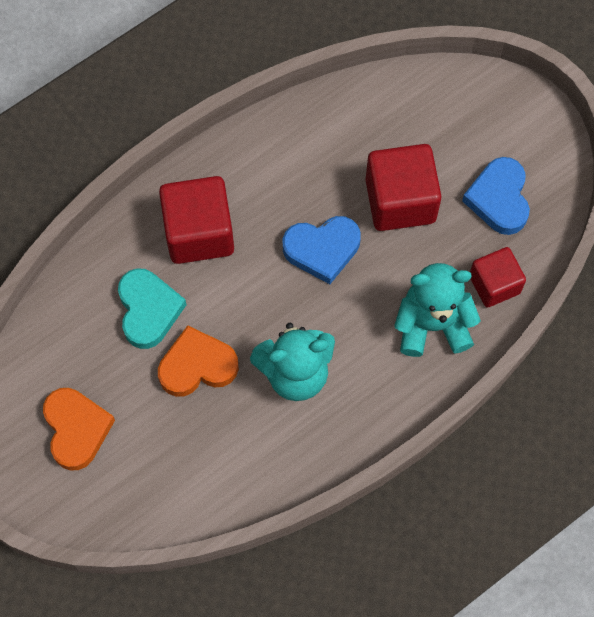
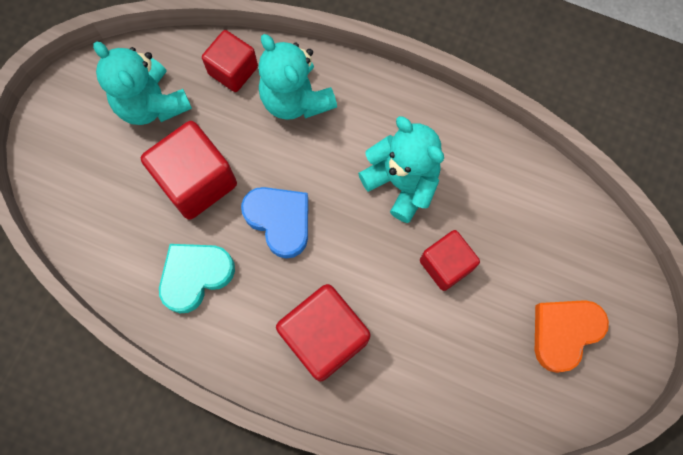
camera: 120 degrees left, 5 degrees up
turquoise heart [118,268,187,349] -> turquoise heart moved to [159,244,235,313]
orange heart [158,325,239,397] -> red cube [420,230,480,291]
blue heart [462,157,530,235] -> turquoise teddy bear [93,41,192,125]

